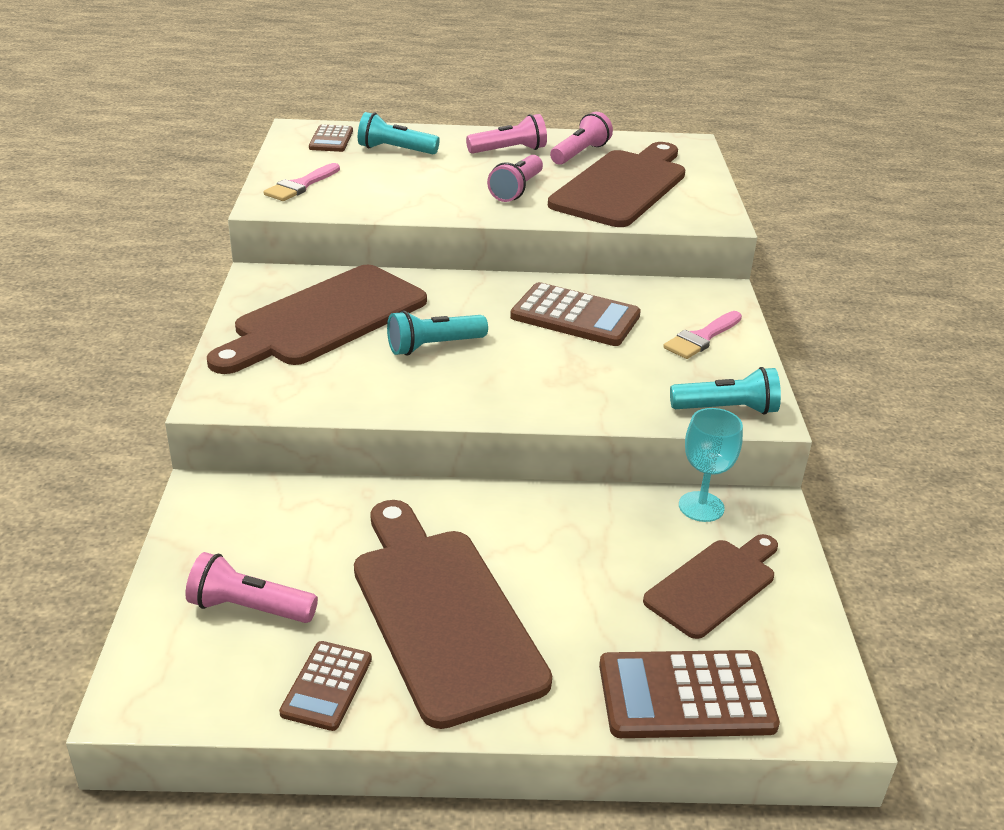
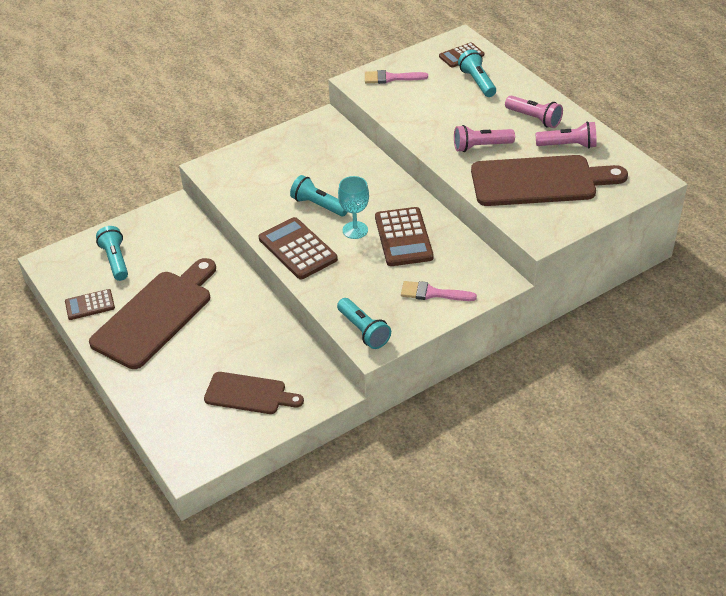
camera: 60 degrees right, 10 degrees up
pink flashlight [185,552,318,623] -> turquoise flashlight [96,226,128,281]
brown cutting board [207,265,427,374] -> none
brown calculator [599,650,780,738] -> brown calculator moved to [259,217,338,279]
turquoise goblet [679,408,743,522] -> turquoise goblet moved to [338,176,369,239]

